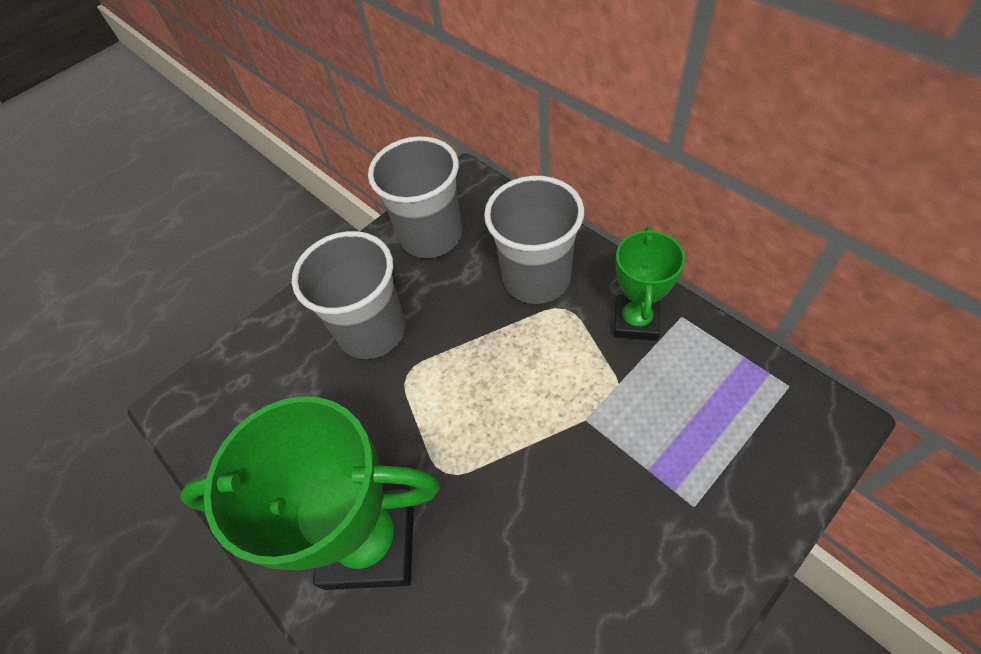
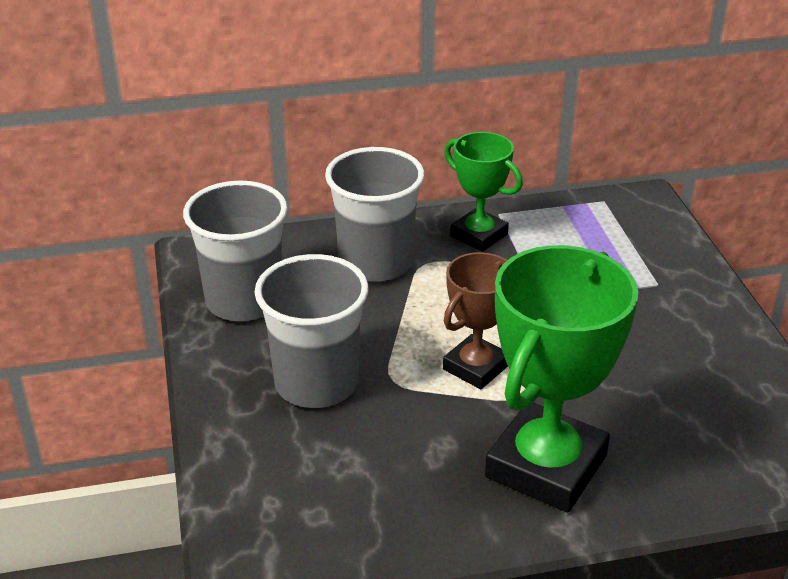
camera: 65 degrees left, 20 degrees down
none -> brown trophy [443,252,510,389]

